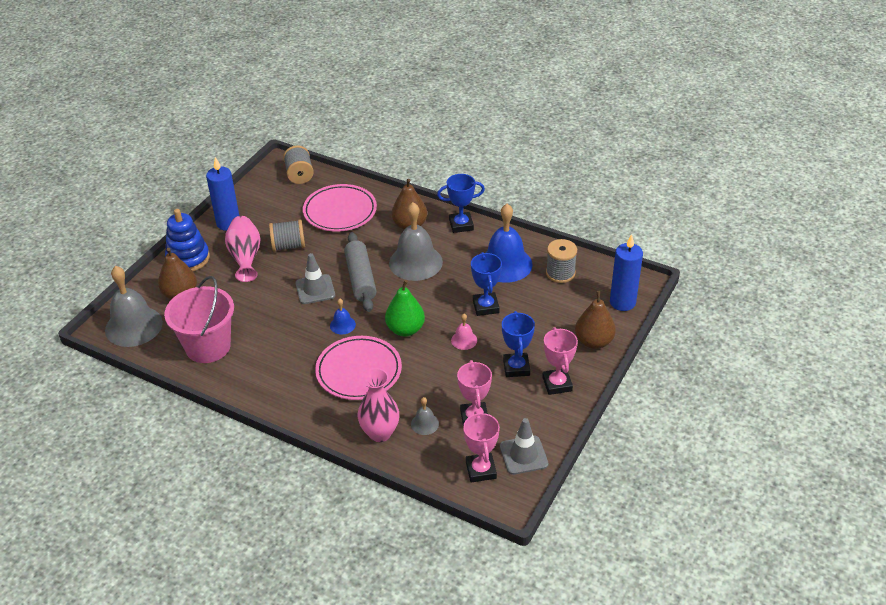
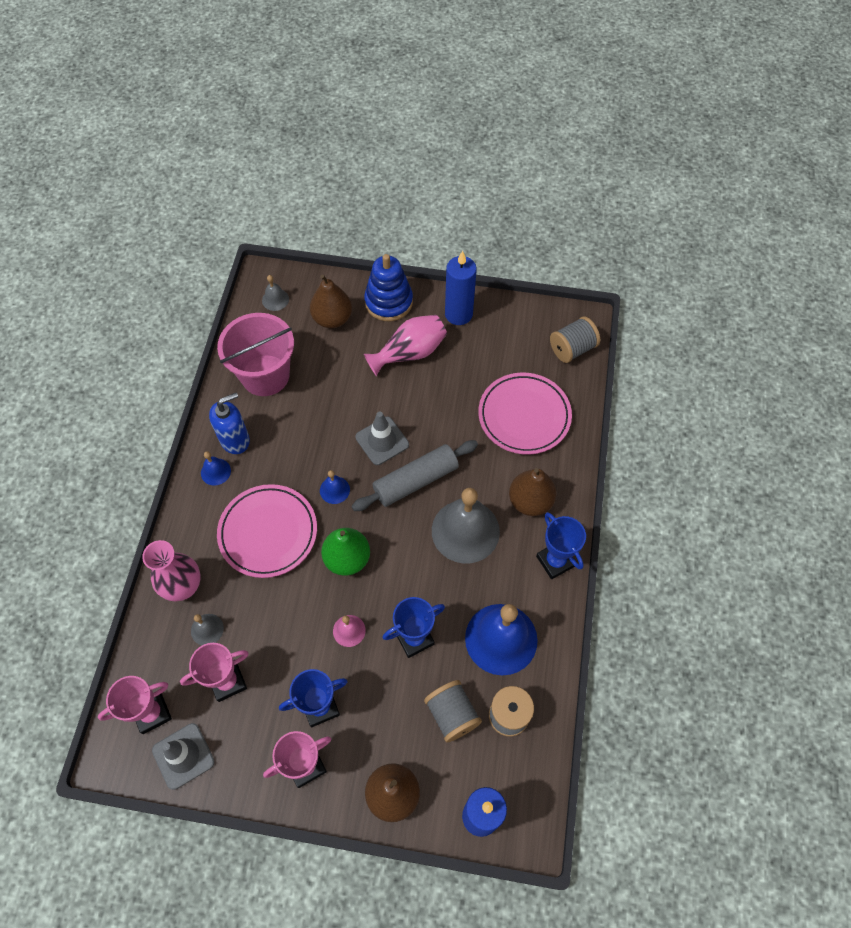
camera: 70 degrees right, 20 degrees up
grey bell [105,266,163,347] -> grey bell [262,275,289,311], size x0.45
grey spool [269,219,305,252] -> grey spool moved to [424,680,482,742]
none -> blue bell [201,451,231,486]
none -> blue soap dispenser [209,393,250,454]

